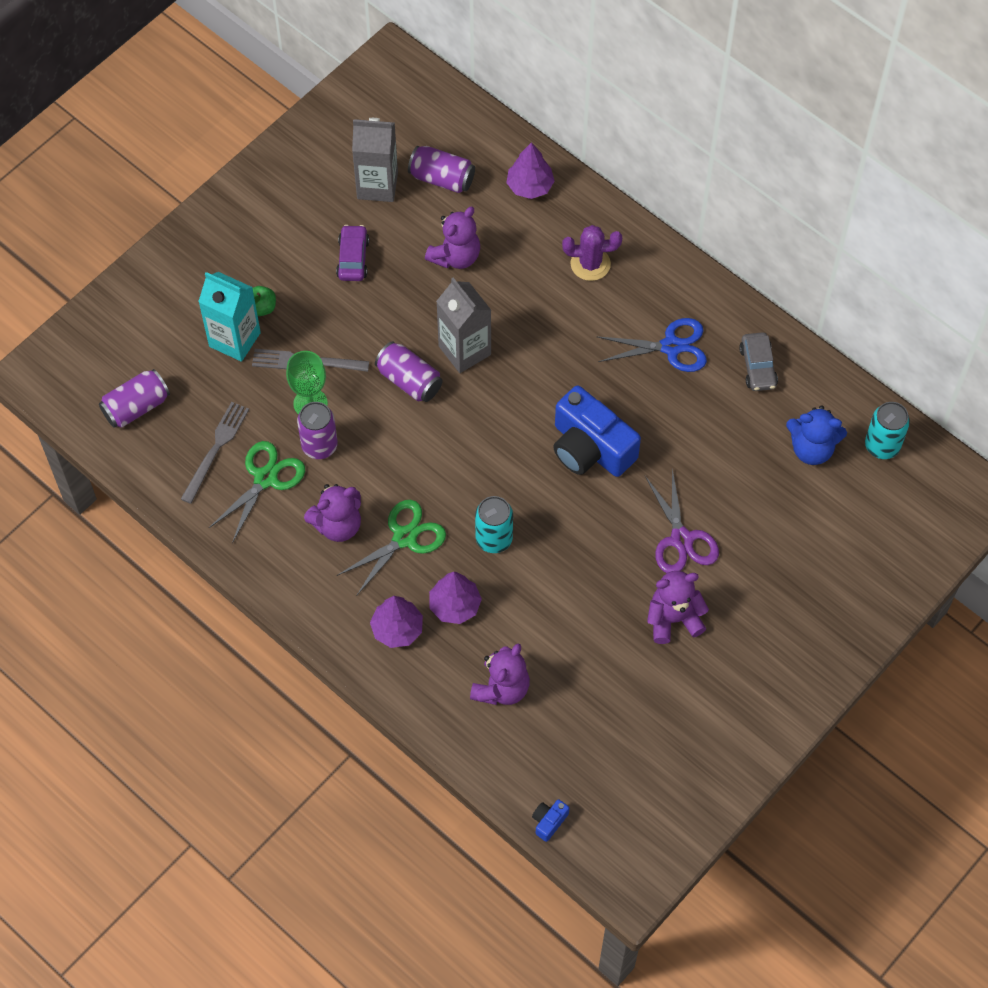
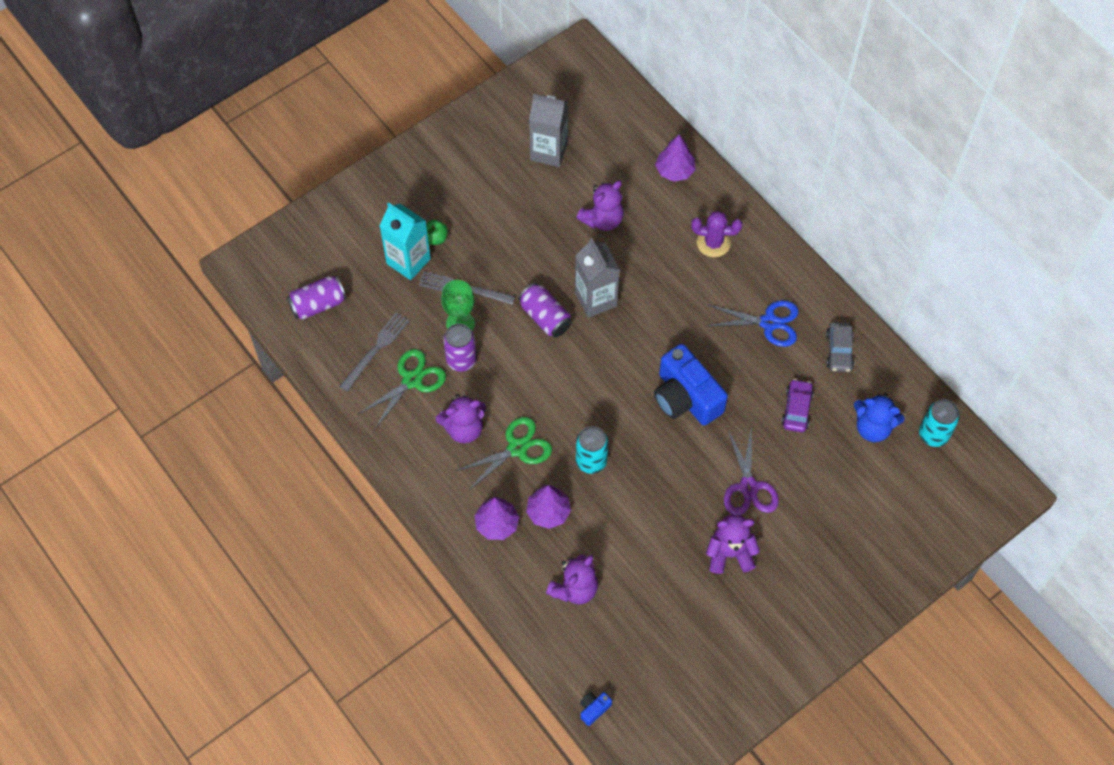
camera: 10 degrees right, 0 degrees up
purple car [336,225,369,281] -> purple car moved to [781,379,814,433]
purple can [408,146,475,193] -> none

